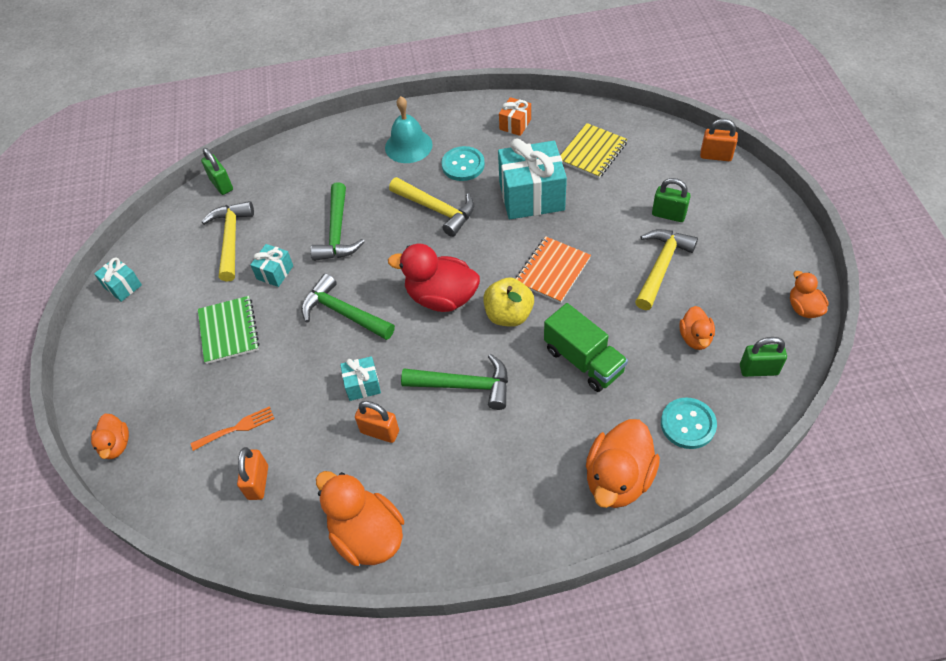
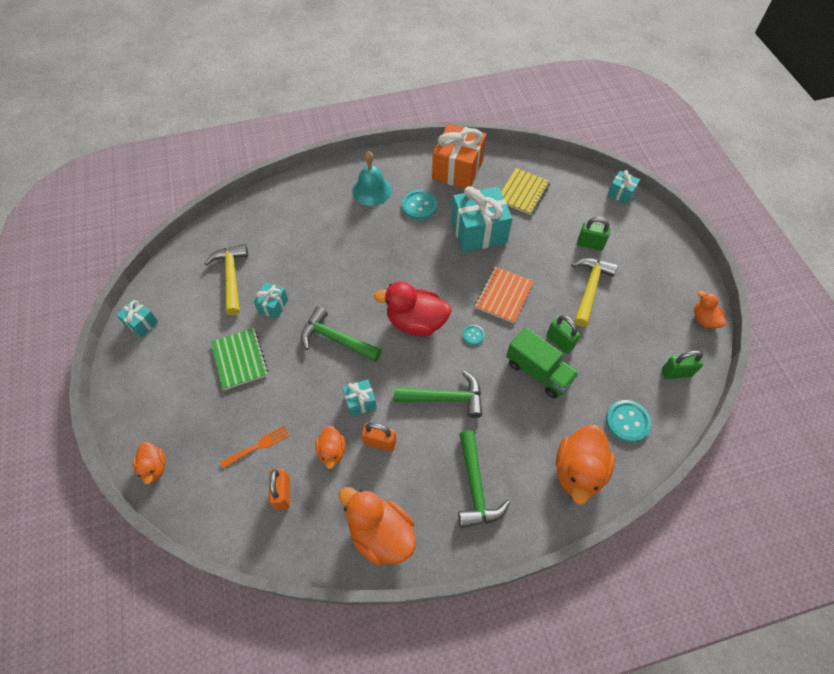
camera: 10 degrees left, 5 degrees up
green padlock [201,148,233,195] -> green padlock moved to [547,315,580,354]
green hammer [311,182,365,261] -> green hammer moved to [458,430,510,528]
yellow hammer [389,177,474,237] -> none
yellow apple [483,277,534,327] -> turquoise button [462,325,485,345]
orange gift [499,97,531,136] -> orange gift [432,123,486,189], size x2.05
orange duck [679,306,715,350] -> orange duck moved to [315,426,345,469]
orange padlock [700,119,738,161] -> turquoise gift [607,170,640,204]

